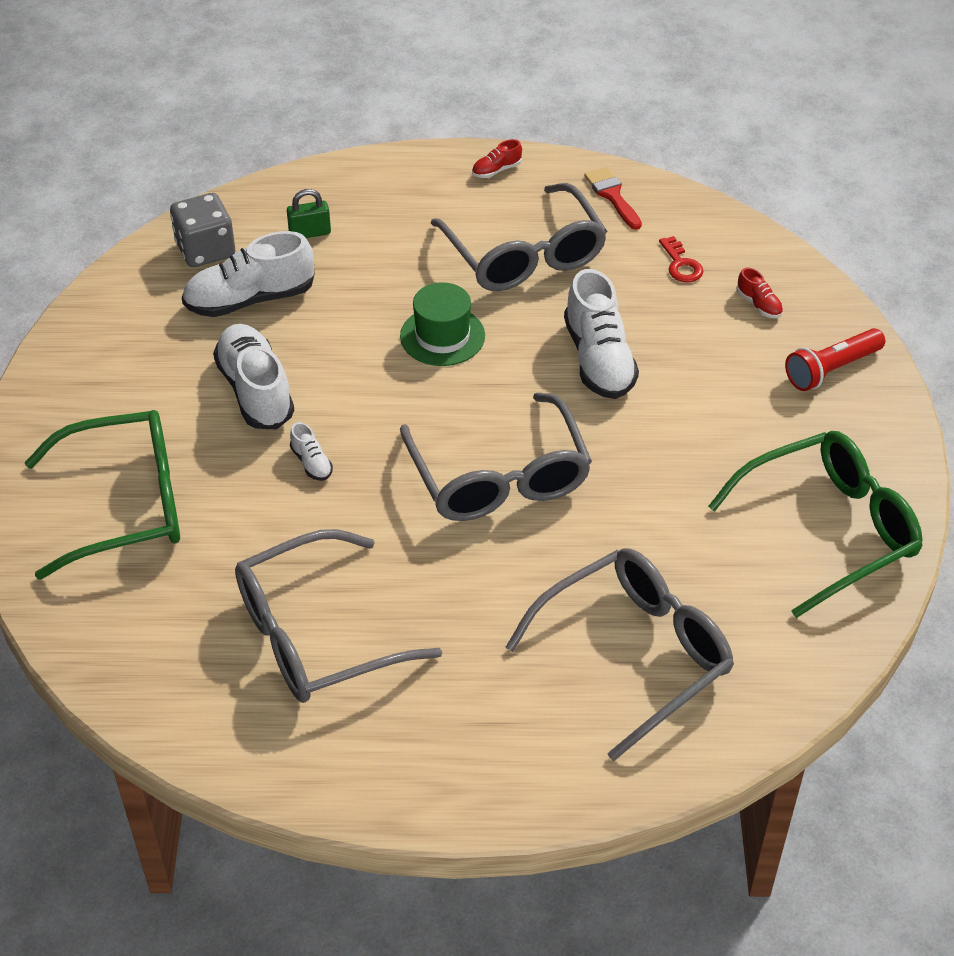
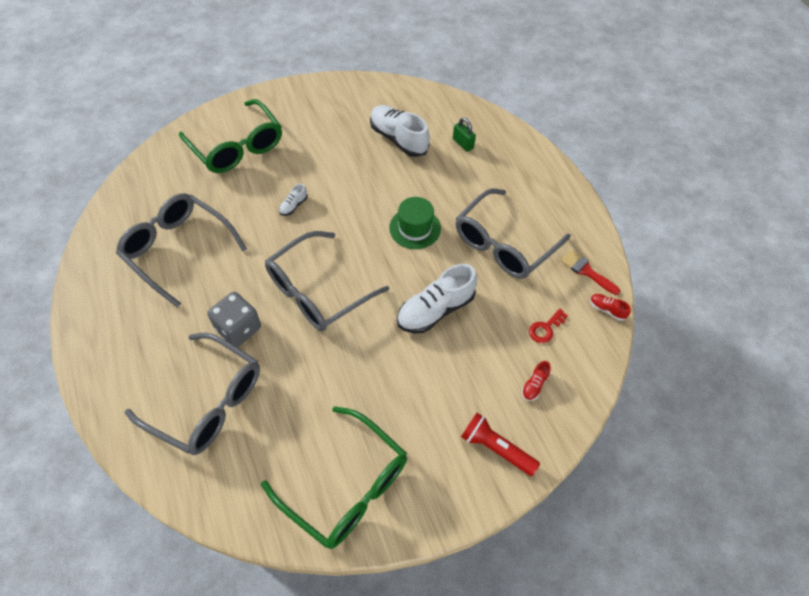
camera: 65 degrees right, 10 degrees up
grey dice [170,193,235,267] -> grey dice moved to [207,292,261,347]
white shoe [213,324,294,429] -> none
red shoe [472,139,522,178] -> red shoe moved to [590,294,631,321]
red brush [584,167,642,230] -> red brush turned 90 degrees counterclockwise [561,250,620,295]

